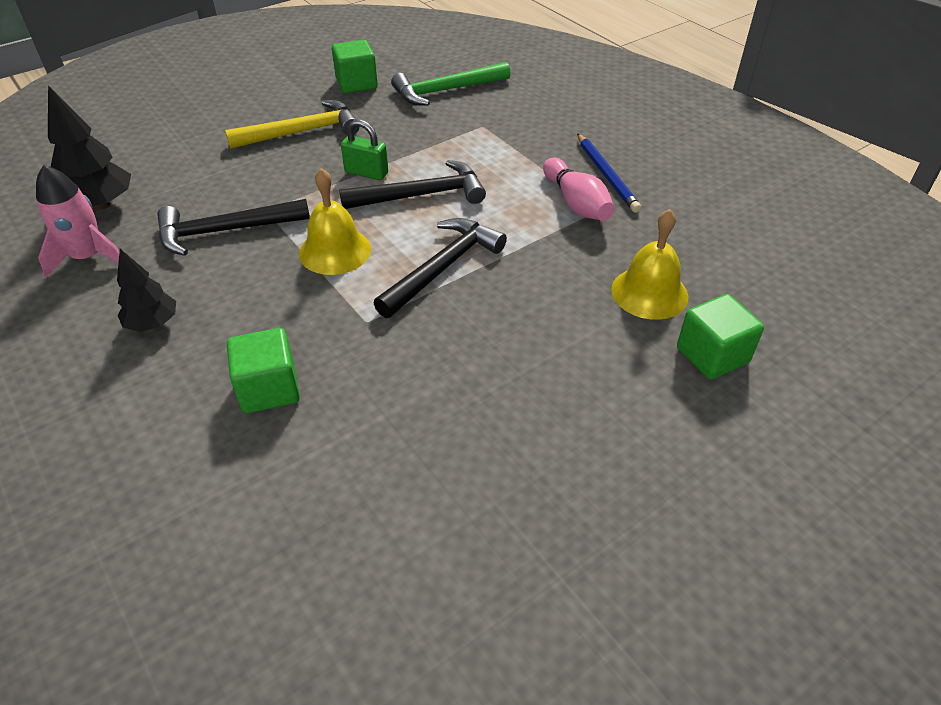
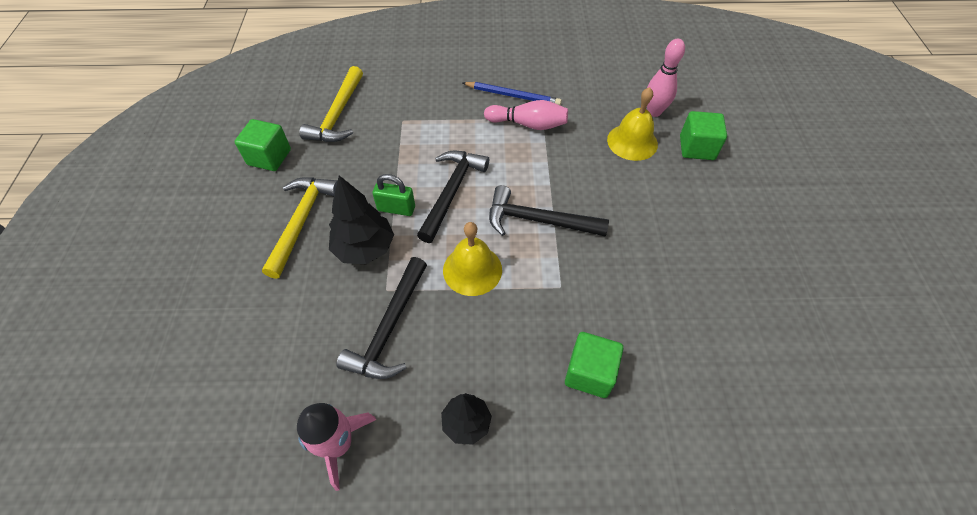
camera: 55 degrees left, 10 degrees up
black tree [48,85,131,210] -> black tree moved to [329,175,394,264]
green padlock [341,120,388,180] -> green padlock turned 45 degrees clockwise [372,174,415,216]
black hammer [374,218,507,318] -> black hammer turned 60 degrees counterclockwise [489,185,609,237]
green hammer [391,62,511,106] -> yellow hammer [299,66,363,142]
none -> pink bowling pin [647,39,685,117]

